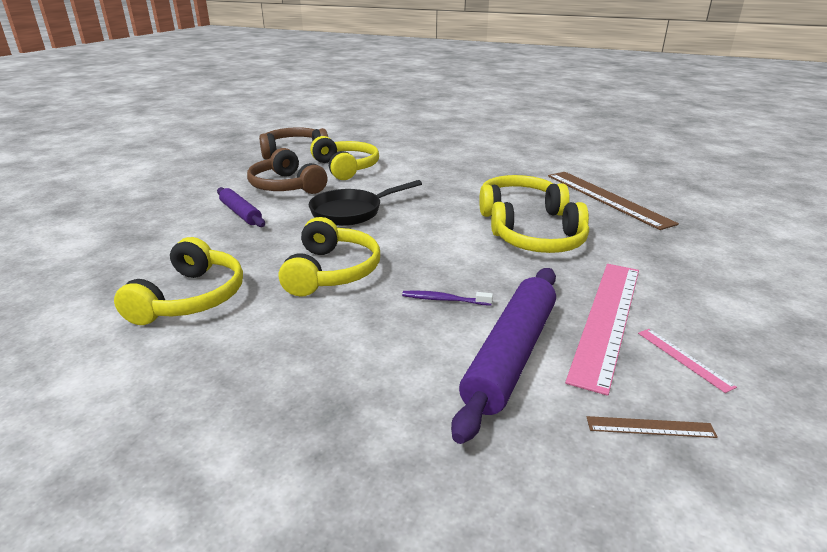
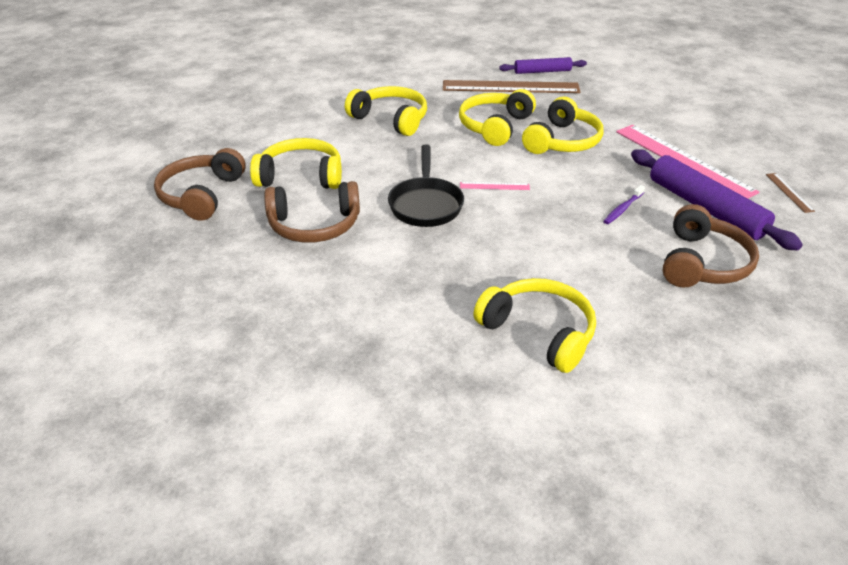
camera: 60 degrees left, 10 degrees up
purple rolling pin [217,187,265,227] -> purple rolling pin moved to [499,57,587,74]
yellow headphones [279,217,380,297] -> yellow headphones moved to [345,86,427,136]
brown ruler [587,416,718,438] -> brown ruler turned 45 degrees counterclockwise [766,173,815,213]
pink ruler [638,329,737,393] -> pink ruler moved to [460,182,530,190]
none -> brown headphones [663,204,759,288]

